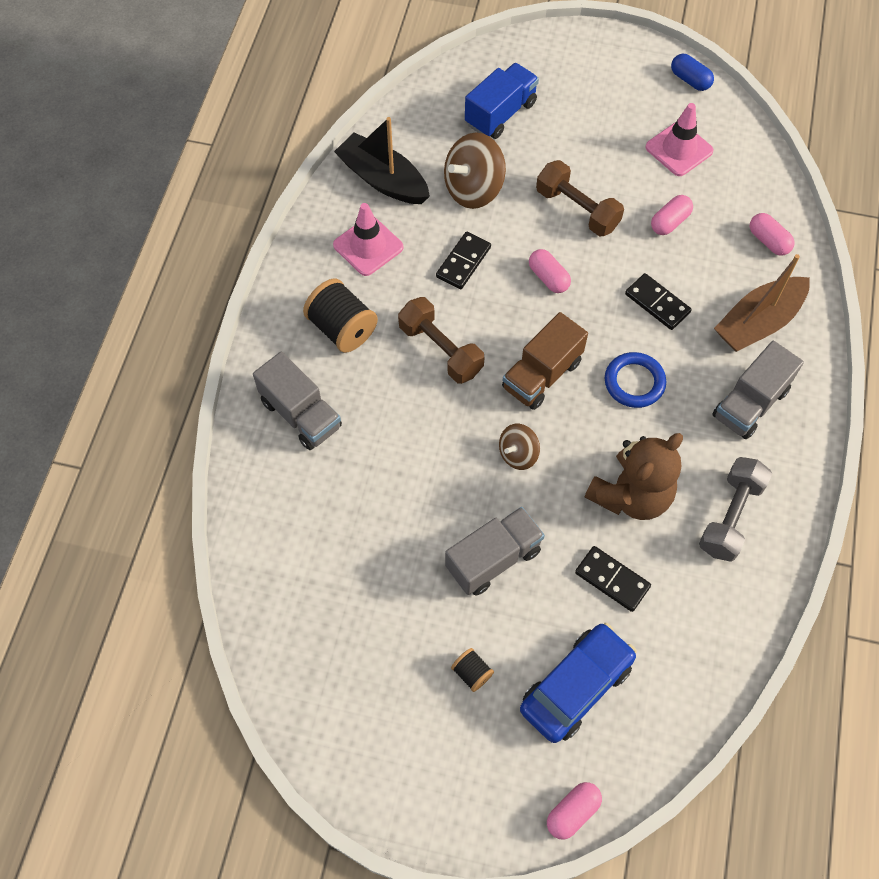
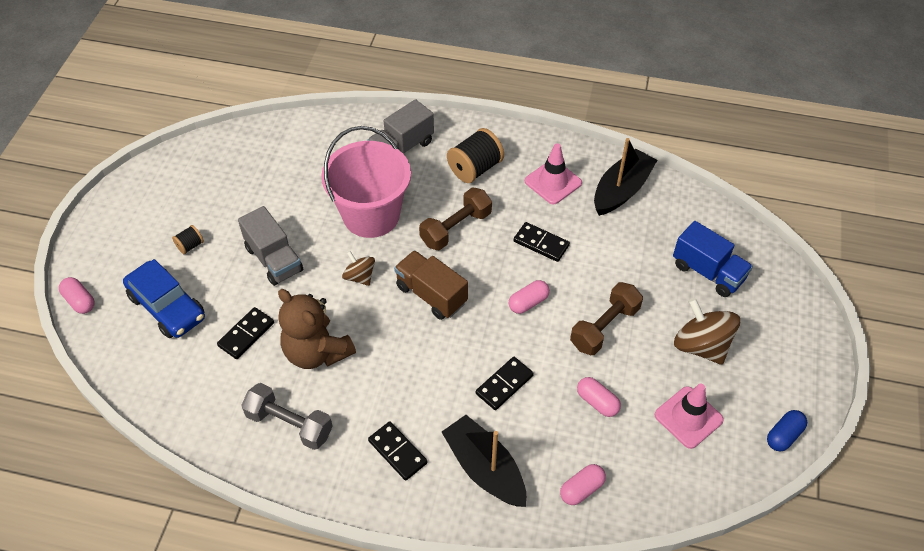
camera: 90 degrees right, 10 degrees down
brown spinning top [444,132,506,209] -> brown spinning top moved to [674,298,740,365]
blue ring [605,352,666,408] -> none
grey truck [712,341,804,439] -> black domino [368,421,427,481]
brown boat [714,254,810,352] -> black boat [442,415,526,507]
none -> pink bucket [321,126,411,238]

